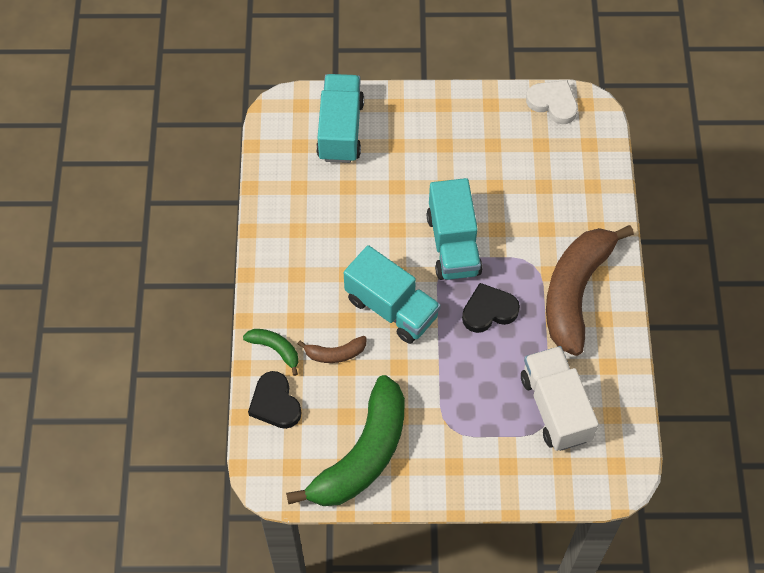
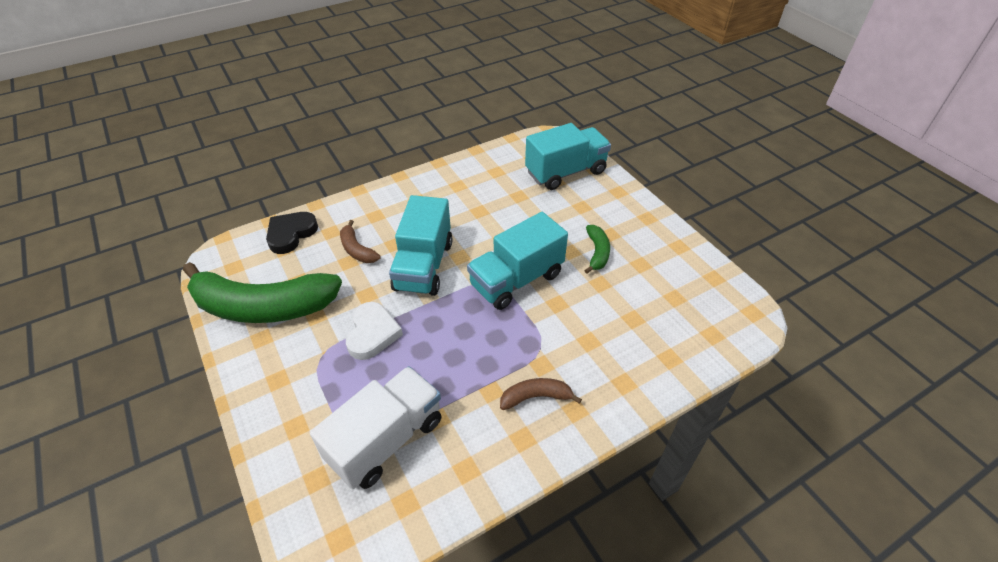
camera: 60 degrees right, 15 degrees down
green banana [243,329,298,376] -> green banana moved to [584,225,610,274]
black heart [462,283,520,333] -> none
white heart [526,80,578,124] -> white heart moved to [346,302,403,360]
brown banana [546,225,634,356] -> brown banana [500,378,582,410], size x0.43

